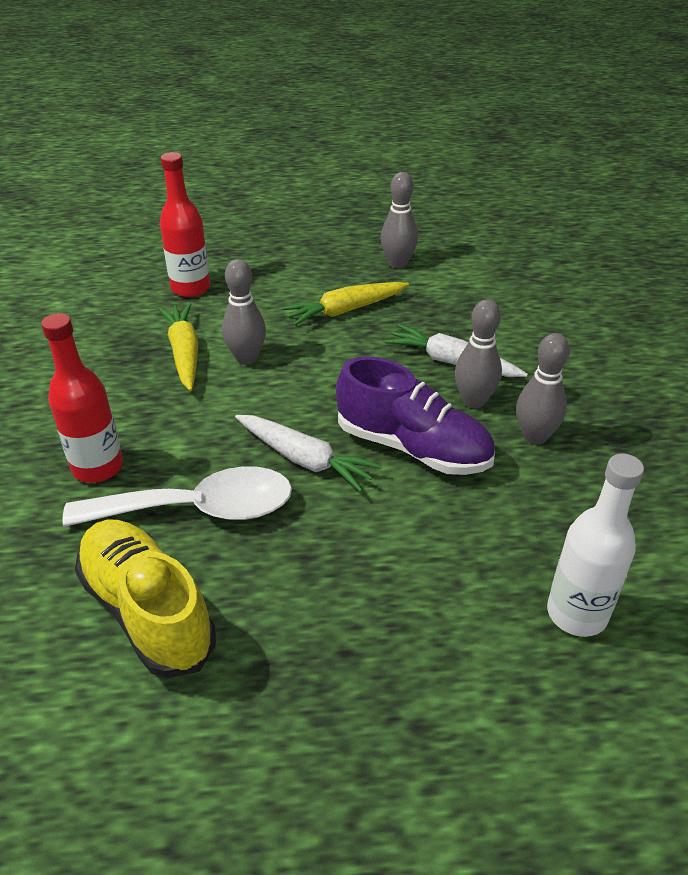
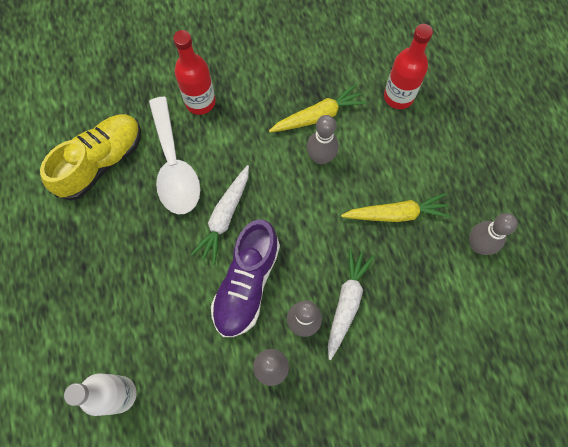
camera: 80 degrees right, 30 degrees up
yellow carrot [282,282,409,326] -> yellow carrot turned 120 degrees clockwise [341,193,451,222]

